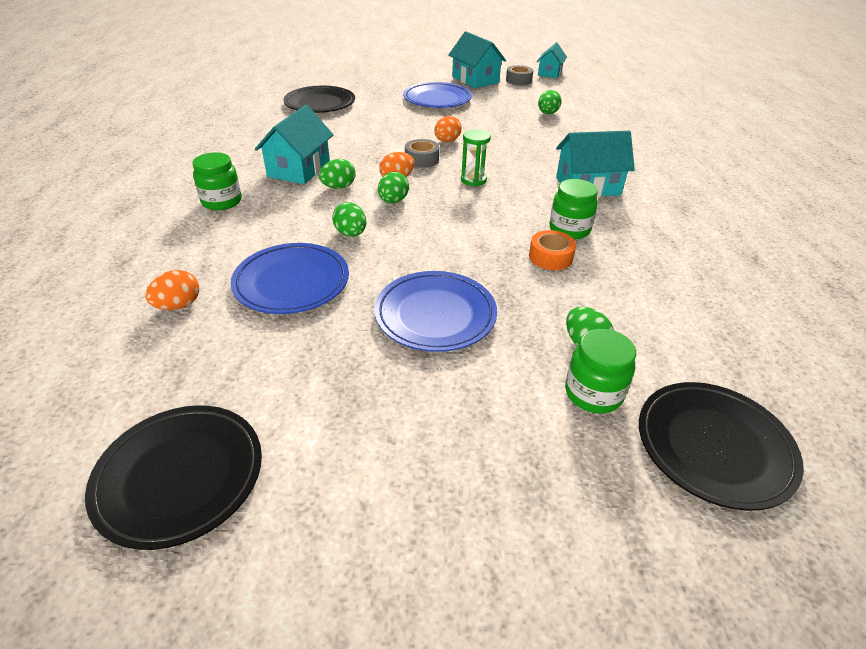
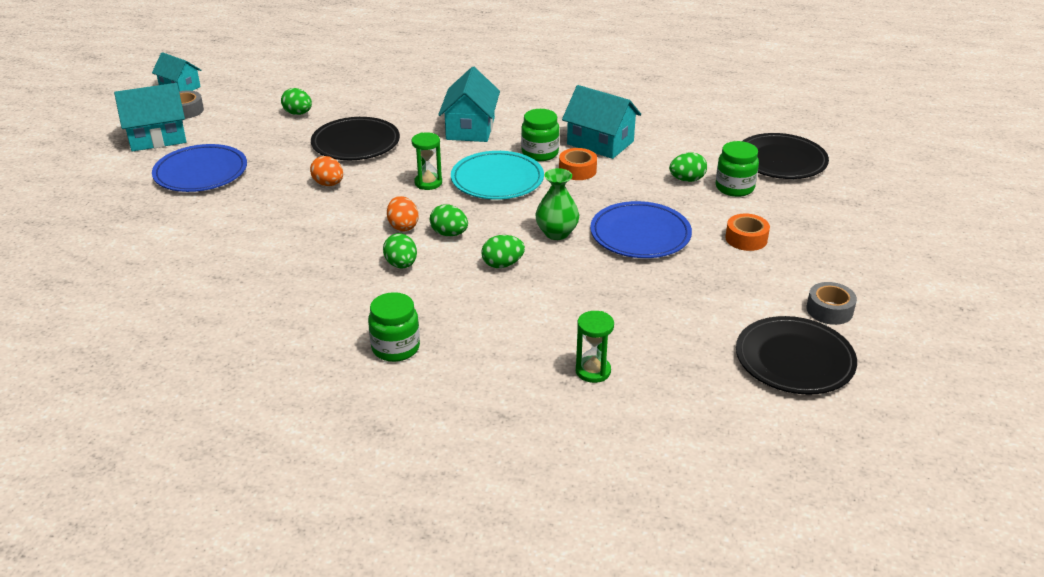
camera: 75 degrees left, 5 degrees down
orange egg [145,270,199,310] -> green hourglass [576,311,614,383]
blue plate [231,243,349,314] -> none
turquoise house [255,105,334,184] -> turquoise house moved to [562,85,641,159]
black plate [283,86,355,113] -> black plate moved to [311,117,400,160]
grey tape [405,139,439,168] -> grey tape moved to [806,282,857,325]
none -> turquoise plate [451,151,544,200]
none -> green vase [535,168,579,240]
none -> orange tape [725,213,770,251]

